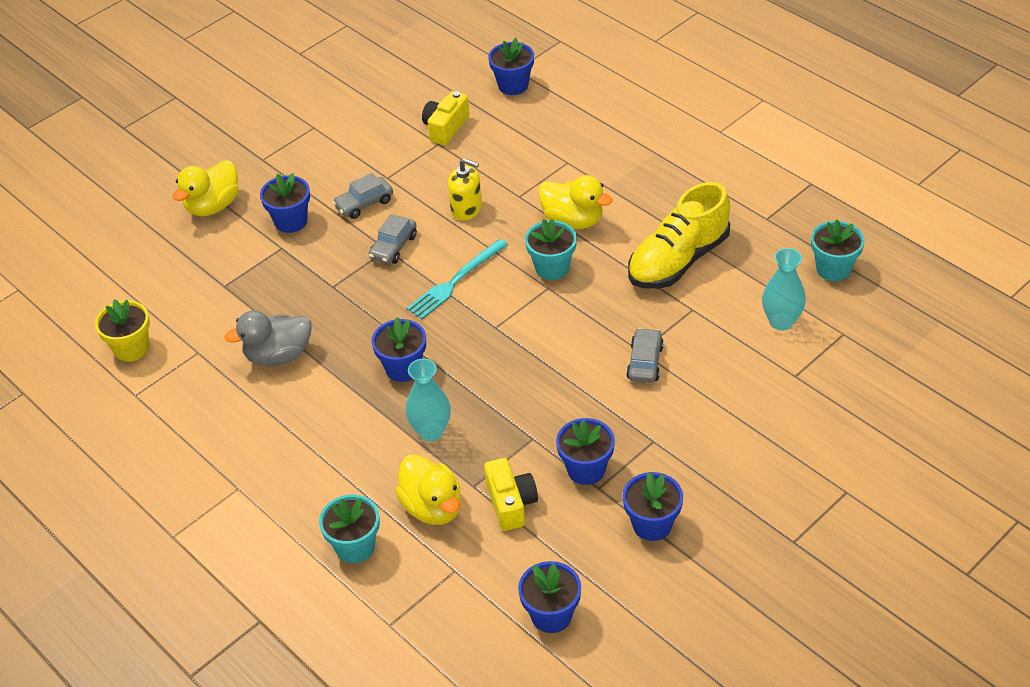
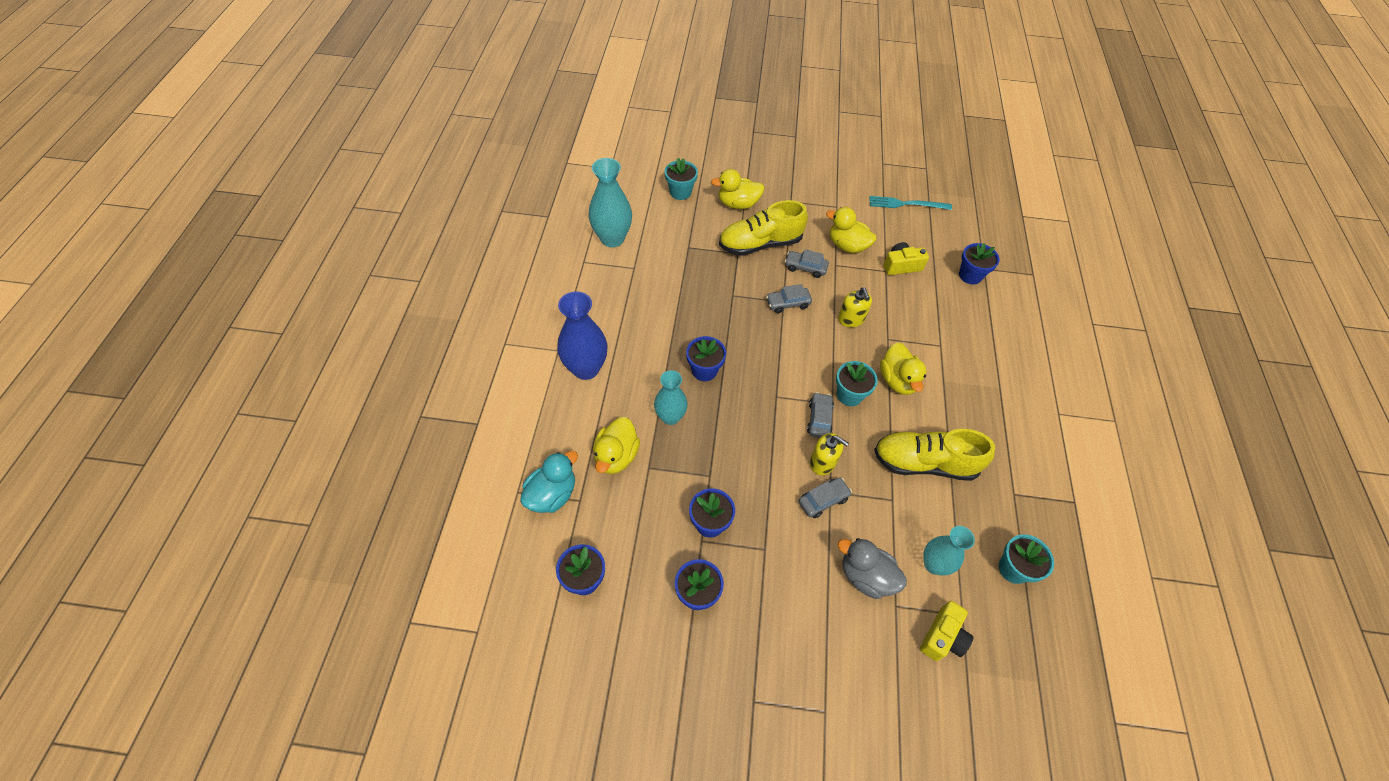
camera: 45 degrees right, 10 degrees up
yellow flower pot [95,299,150,362] -> turquoise vase [589,158,632,247]
grey duck [224,310,312,366] -> grey duck moved to [838,538,907,599]
blue flower pot [260,173,310,233] -> yellow shoe [719,200,808,256]
turquoise flower pot [319,495,380,563] -> turquoise flower pot moved to [665,158,698,200]
turquoise fork [407,239,508,319] -> turquoise fork moved to [869,196,952,210]
yellow camera [484,458,538,531] -> yellow camera moved to [920,601,974,661]
none -> turquoise duck [520,451,578,513]
none -> blue vase [557,291,608,380]
none -> grey car [807,392,834,438]
none -> yellow soap dispenser [810,433,849,475]
none -> yellow duck [826,207,877,253]

